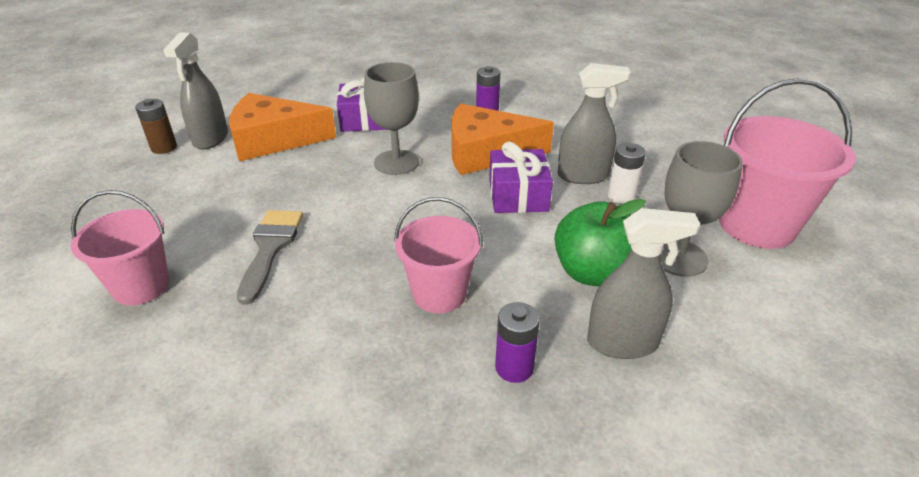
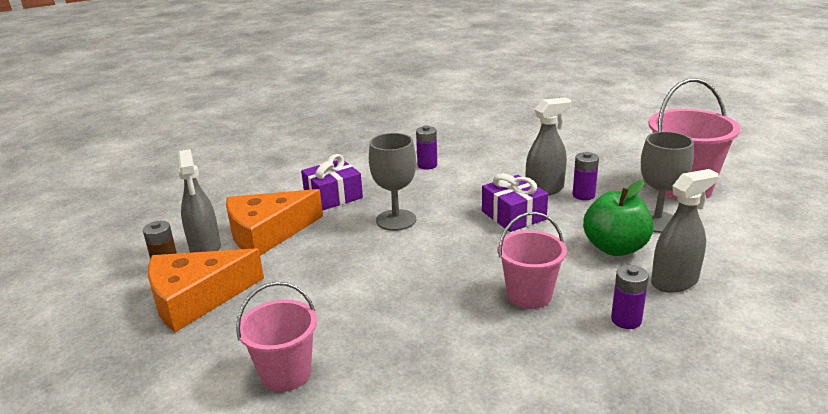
camera: 25 degrees left, 10 degrees down
grey brush [237,210,303,305] -> none
orange cheese [451,103,554,175] -> orange cheese moved to [148,248,264,332]
white battery [608,143,646,204] -> purple battery [573,152,599,200]

